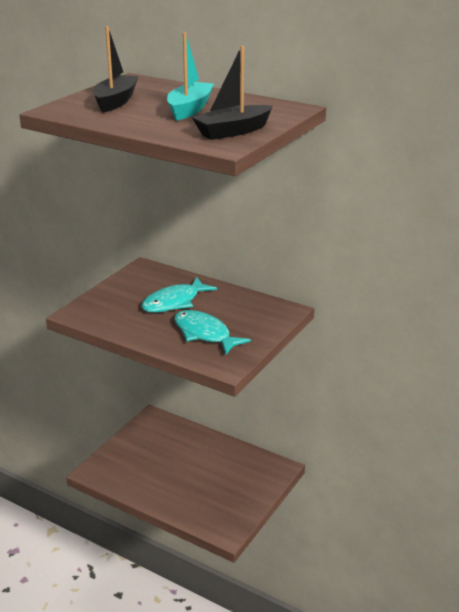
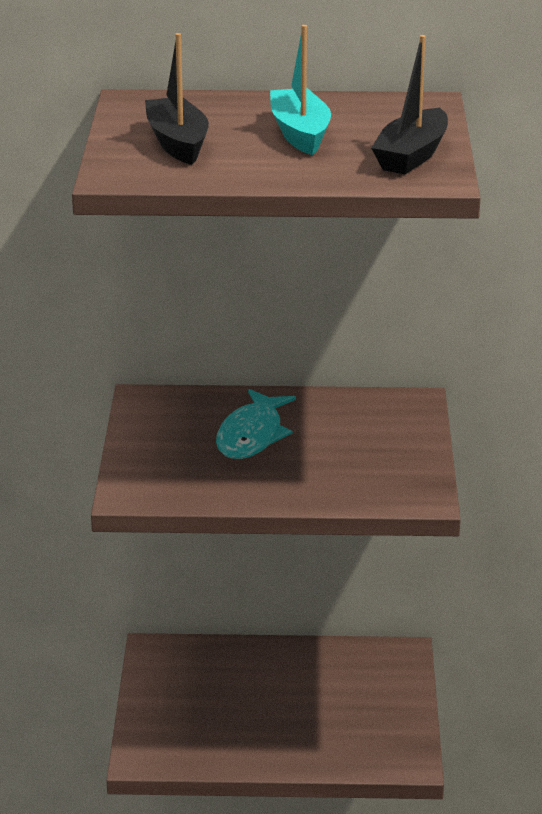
camera: 30 degrees left, 0 degrees up
turquoise fish [174,310,251,354] -> none

